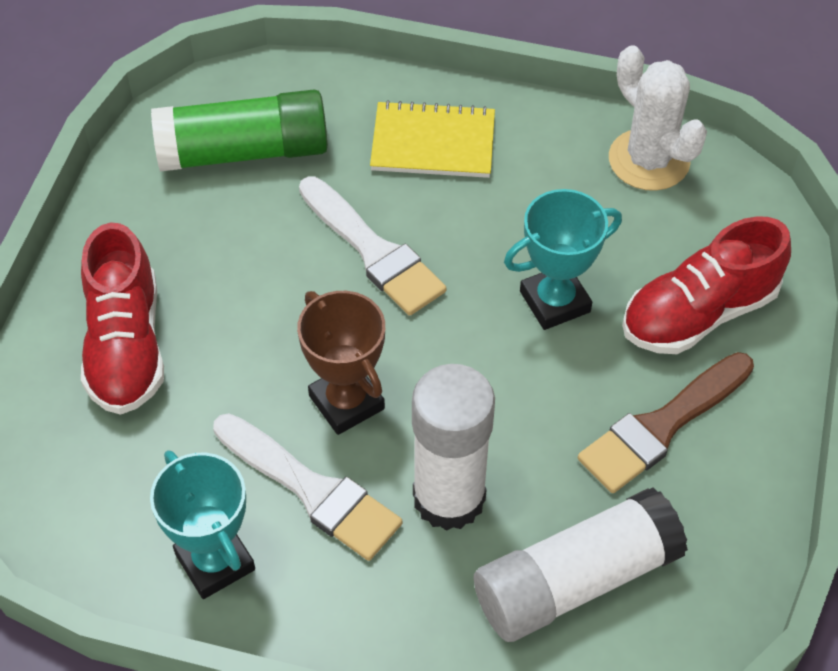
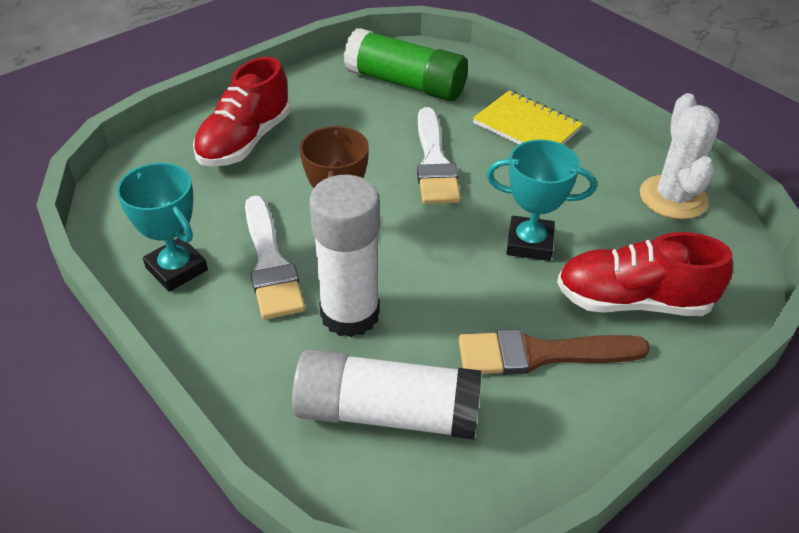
camera: 35 degrees right, 10 degrees down
turquoise trophy [150,450,255,599] -> turquoise trophy turned 45 degrees counterclockwise [117,163,208,292]

